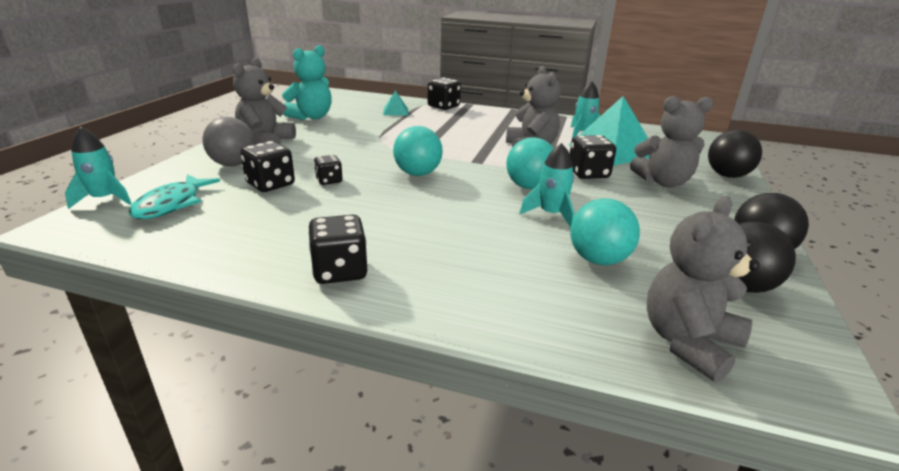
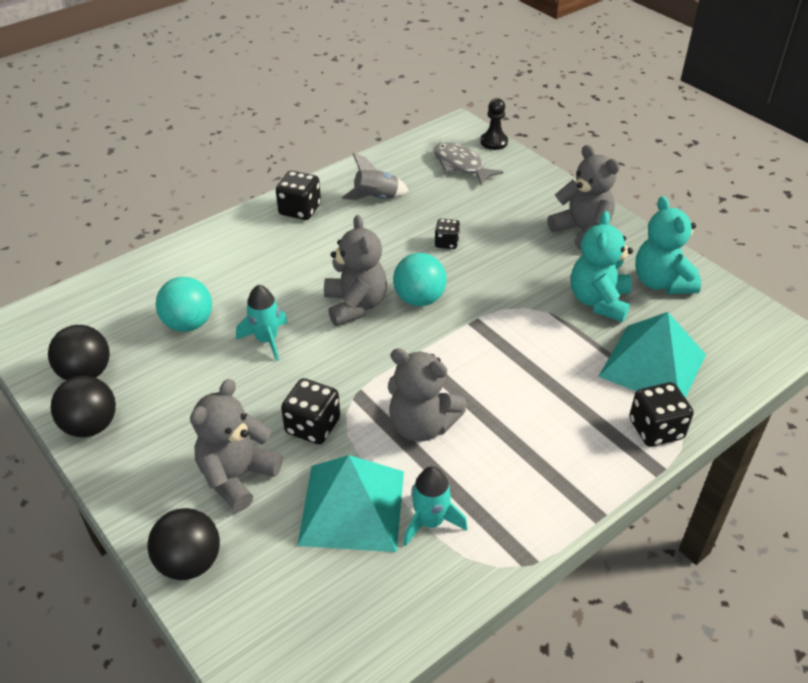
camera: 125 degrees right, 15 degrees up
turquoise rocket [65,127,132,209] -> black pawn [480,98,508,150]
turquoise fish [129,174,220,219] -> grey fish [433,142,503,185]
grey ball [202,117,255,166] -> none
black dice [240,141,295,192] -> none
turquoise pyramid [383,90,408,115] -> turquoise pyramid [598,312,706,398], size x2.16
turquoise ball [506,137,554,189] -> none
grey teddy bear [647,196,760,383] -> grey teddy bear moved to [324,215,387,326]
none -> grey rocket [342,153,409,200]
none -> turquoise teddy bear [571,211,633,322]

